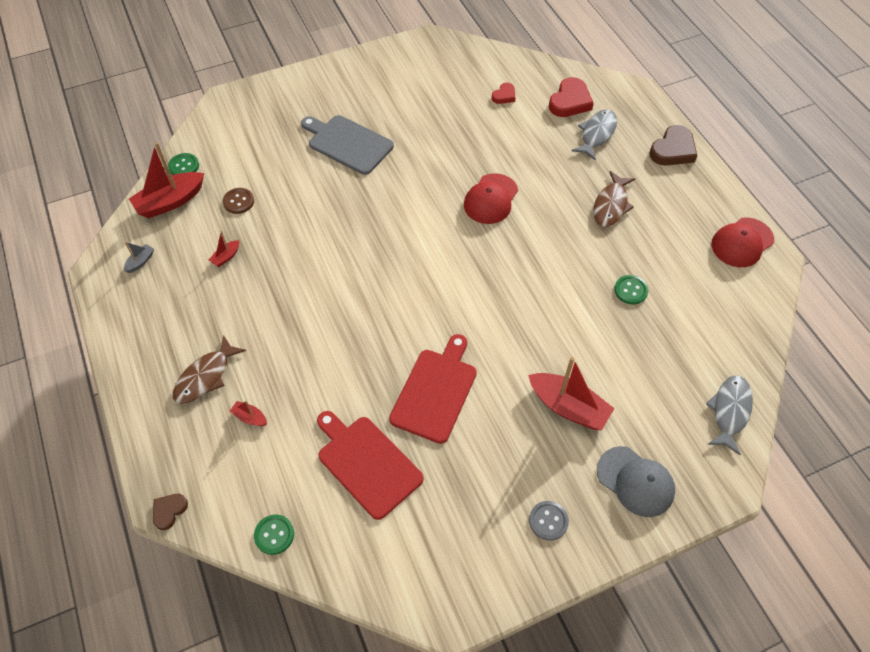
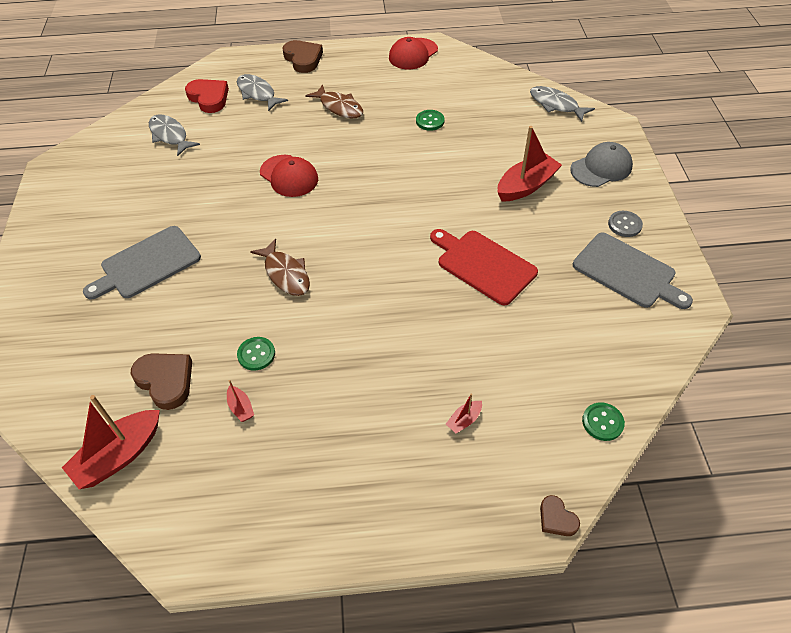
camera: 70 degrees left, 5 degrees down
grey boat [124,242,154,273] -> none
red boat [129,142,204,218] -> red boat turned 60 degrees clockwise [62,395,160,489]
green button [168,153,199,175] -> green button moved to [237,337,275,371]
brown fish [173,335,246,404] -> brown fish moved to [250,239,310,296]
brown button [223,188,254,214] -> brown heart [131,353,192,410]
red cutting board [317,411,424,520] -> none
red heart [492,83,516,104] -> grey fish [149,115,200,156]
red cap [711,217,774,267] -> red cap turned 60 degrees clockwise [389,37,438,69]
none -> grey cutting board [573,233,693,309]

